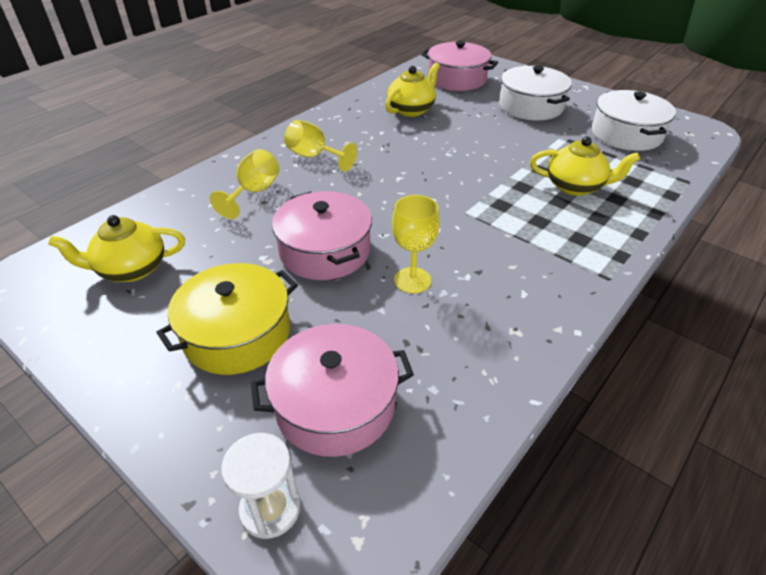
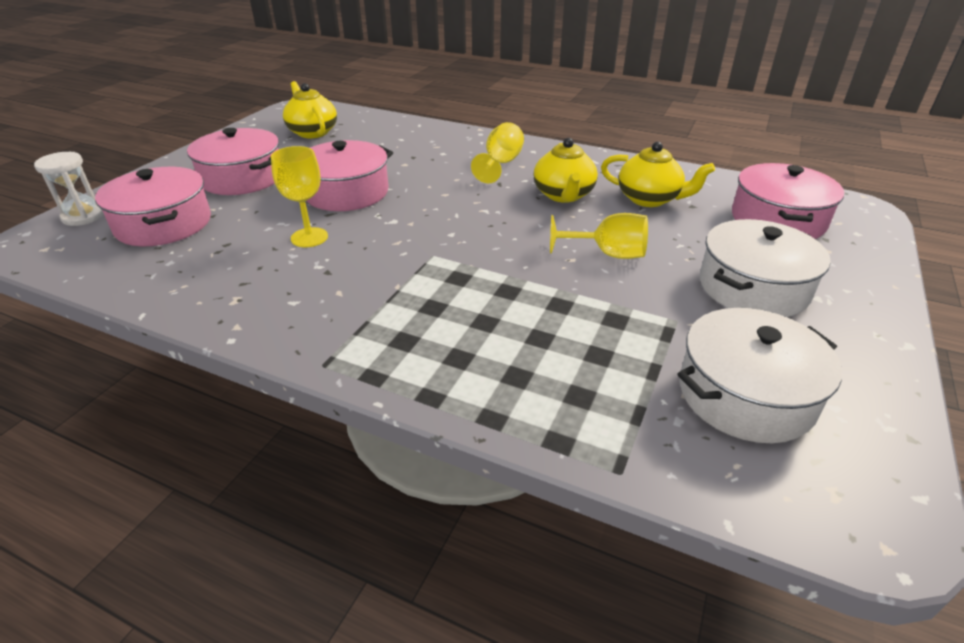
camera: 75 degrees right, 5 degrees down
yellow pot [156,263,298,375] -> pink pot [187,128,279,195]
yellow goblet [210,149,280,219] -> yellow goblet moved to [550,213,648,259]
yellow teapot [530,137,640,196] -> yellow teapot moved to [534,138,598,203]

